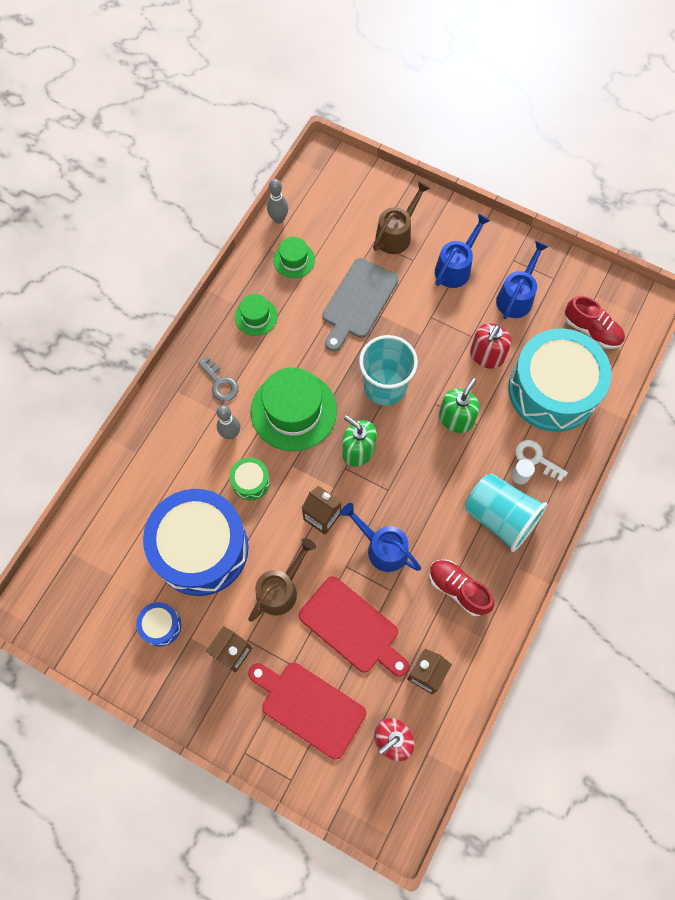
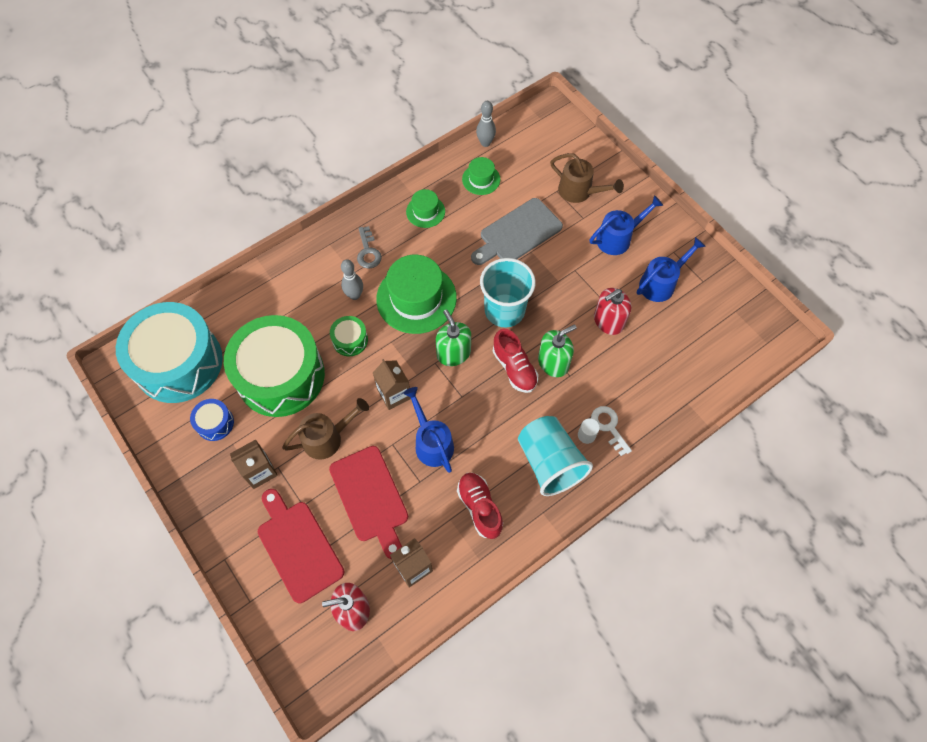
camera: 25 degrees right, 5 degrees down
blue drum [143,489,249,596] -> green drum [224,315,325,417]
brown watering can [373,181,430,254] -> brown watering can turned 60 degrees clockwise [550,153,624,203]
turquoise drum [508,328,612,432] -> turquoise drum moved to [116,302,223,403]
red shoe [565,296,625,349] -> red shoe moved to [493,328,538,393]

